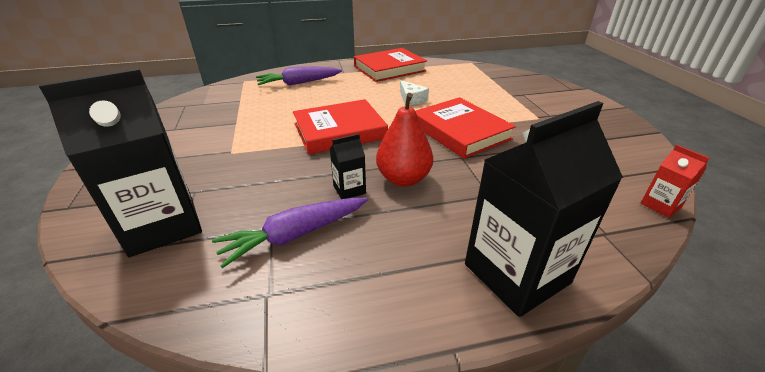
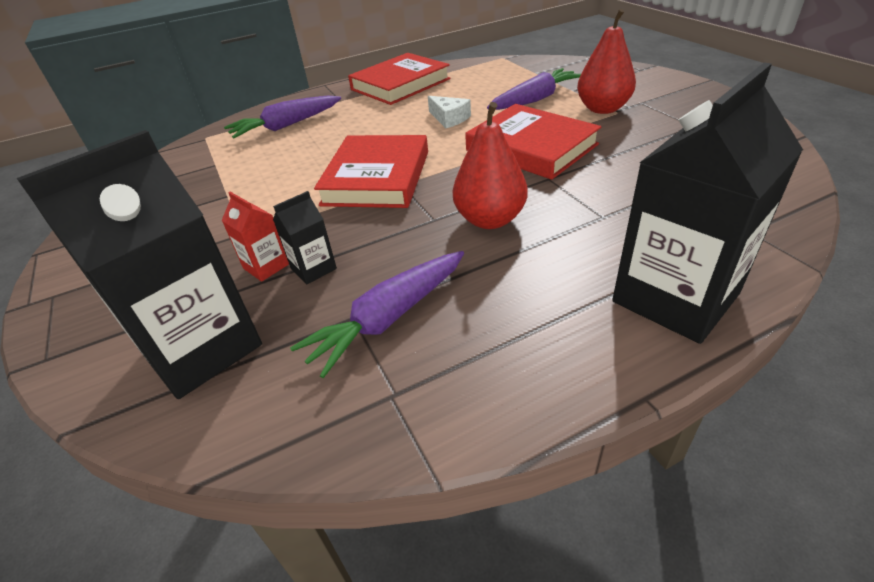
camera: 10 degrees left, 5 degrees up
red book [293,99,388,154] -> red book turned 45 degrees counterclockwise [314,135,428,208]
black carton [330,134,366,199] -> black carton moved to [273,191,337,284]
red carton [641,145,709,218] -> red carton moved to [222,192,289,282]
none -> purple carrot [487,68,581,110]
none -> red pear [577,9,636,114]

